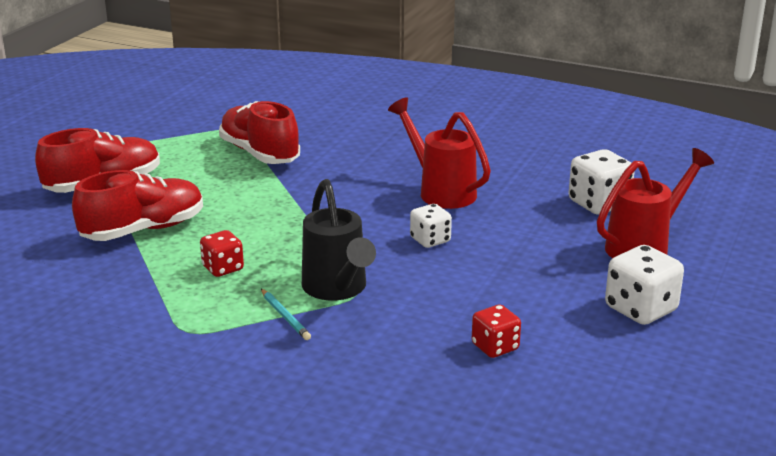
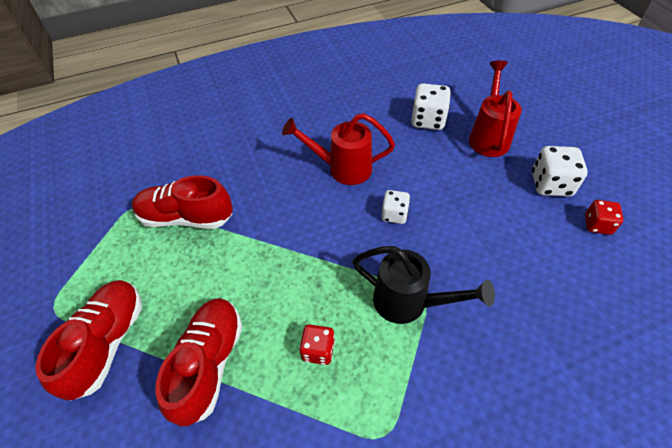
camera: 45 degrees left, 25 degrees up
turquoise pencil [261,289,311,340] -> none
red dice [472,305,521,358] -> red dice moved to [585,200,623,235]

